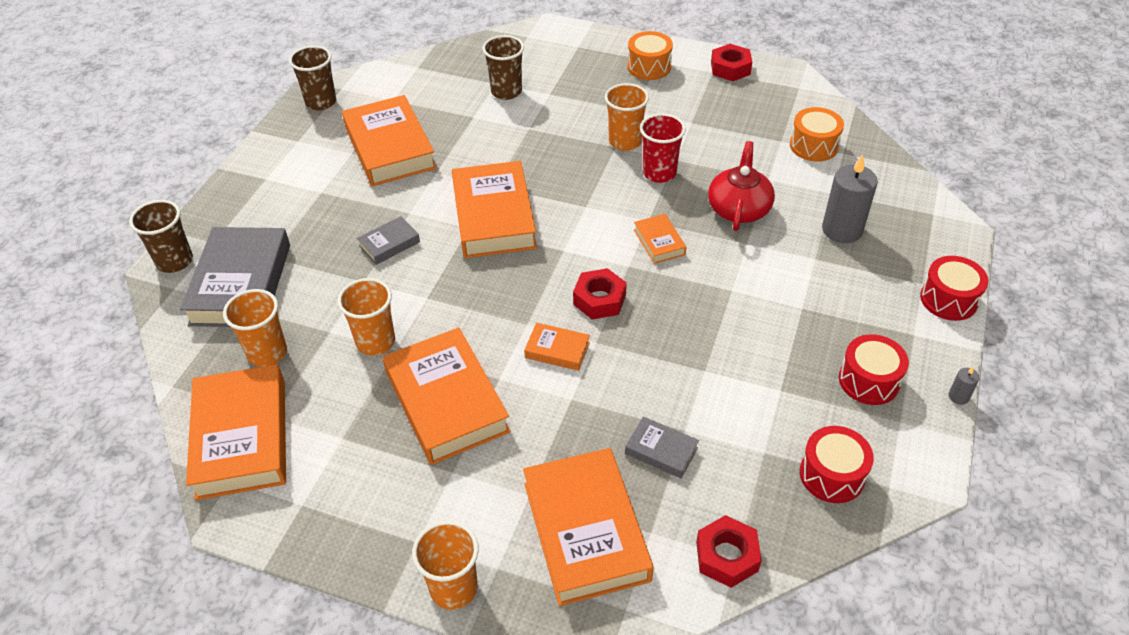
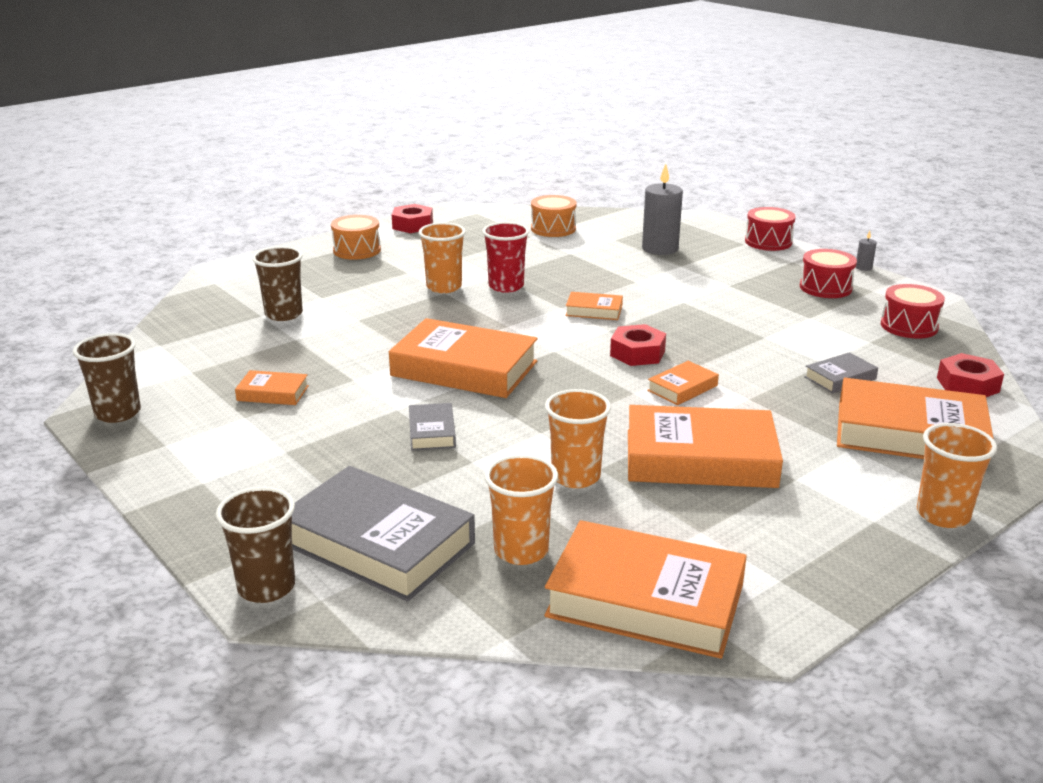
camera: 60 degrees left, 20 degrees down
orange book [342,95,437,186] -> orange book [235,370,309,405], size x0.47
red teapot [708,141,775,231] -> none

